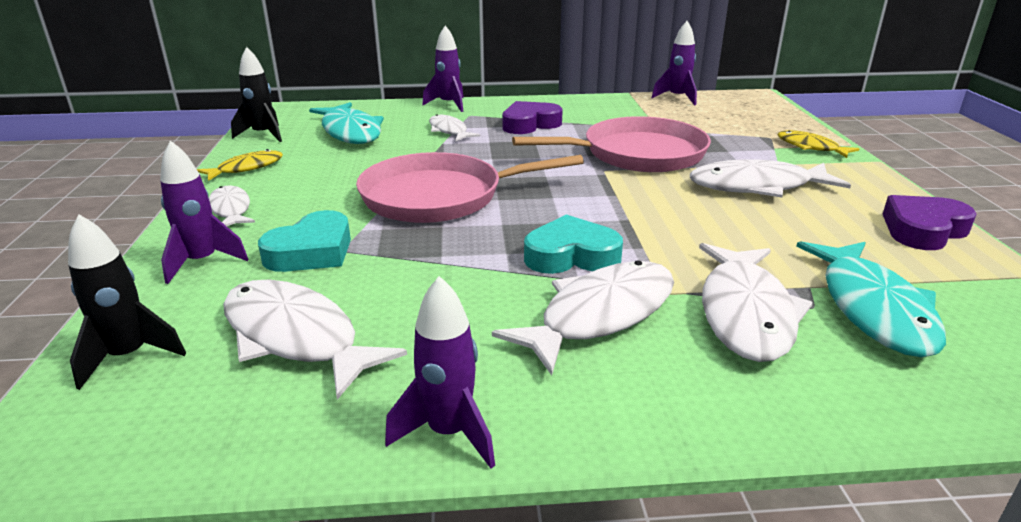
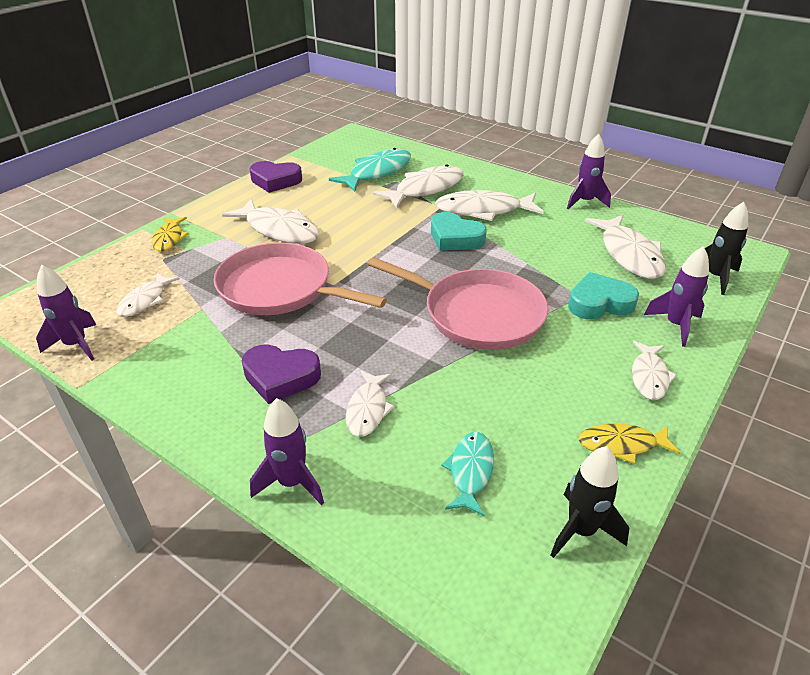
camera: 140 degrees left, 10 degrees up
turquoise fish [309,102,384,144] -> turquoise fish [442,432,494,516], size x0.58
none -> white fish [116,272,180,317]

